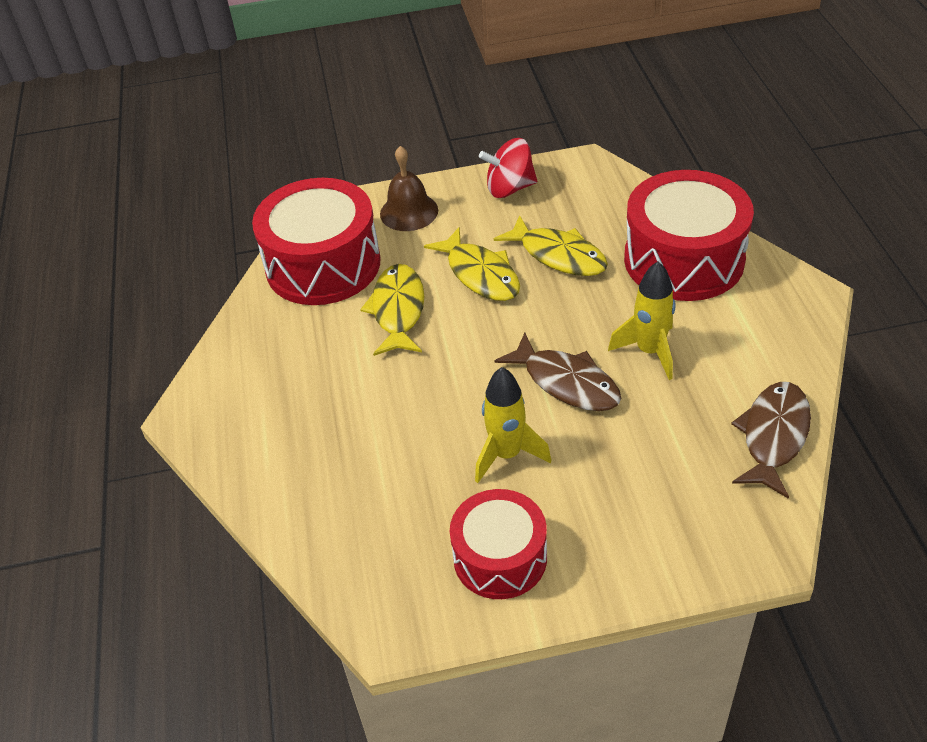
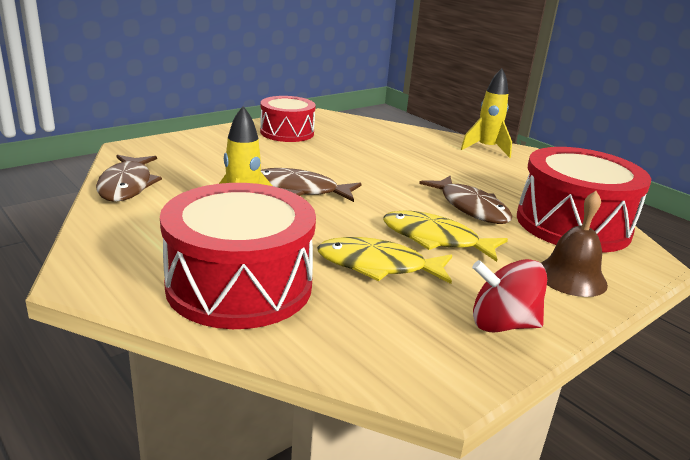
camera: 145 degrees right, 20 degrees down
yellow fish [360,264,424,356] -> brown fish [419,176,512,224]
yellow rocket [475,367,551,483] -> yellow rocket moved to [461,68,512,158]
red spinning top [479,138,537,198] -> red spinning top turned 135 degrees counterclockwise [472,259,547,332]

